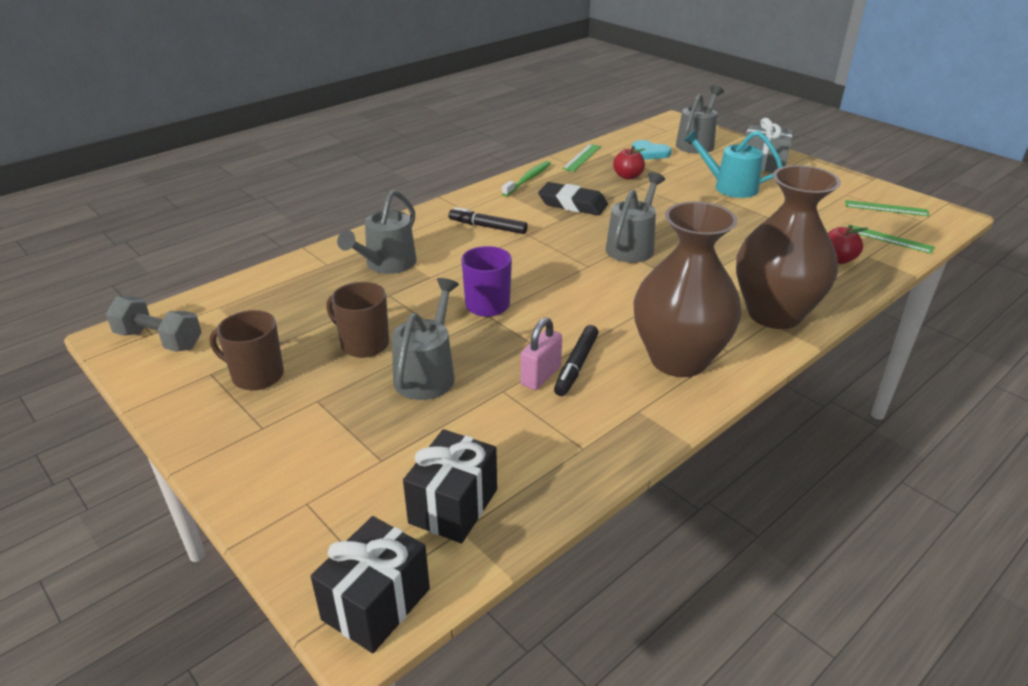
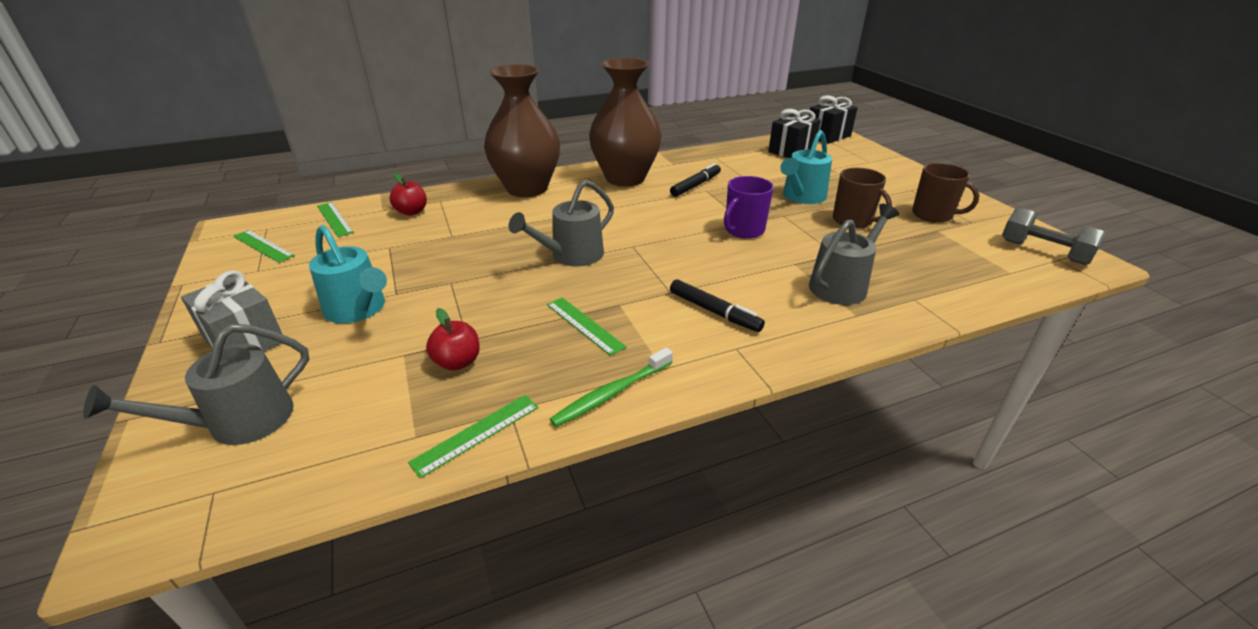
camera: 160 degrees left, 0 degrees up
grey watering can [392,278,459,400] -> turquoise watering can [780,130,832,204]
pink padlock [521,317,562,390] -> none
black eraser [538,182,608,215] -> green ruler [547,297,627,356]
turquoise heart [632,140,672,160] -> none

